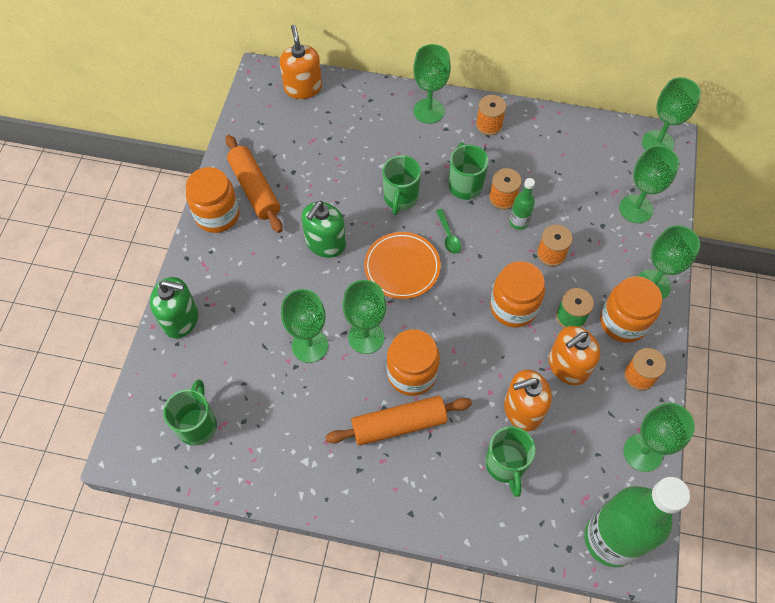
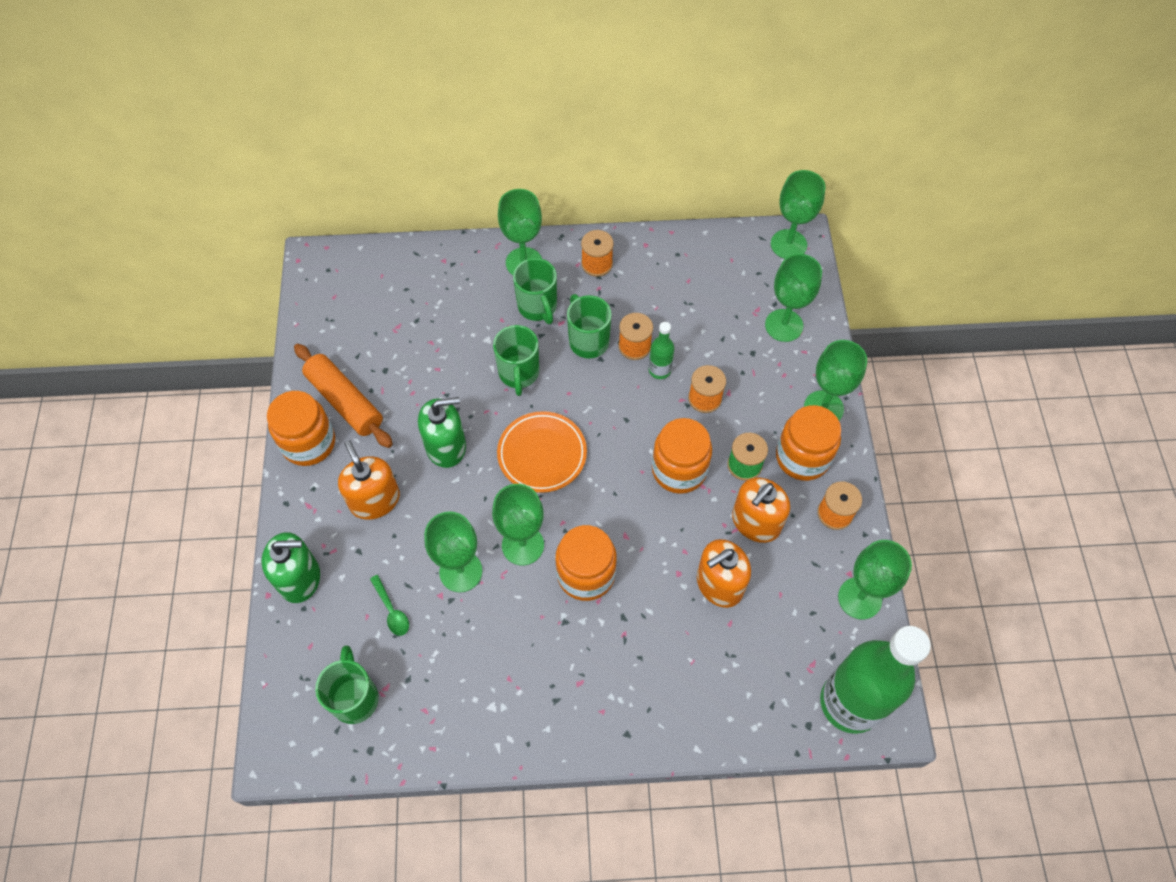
camera: 15 degrees left, 0 degrees up
orange soap dispenser [280,25,322,99] -> orange soap dispenser moved to [338,440,400,520]
green soap dispenser [301,201,346,258] -> green soap dispenser turned 120 degrees counterclockwise [418,397,466,468]
orange rolling pin [325,396,472,446] -> none
green spoon [436,209,461,254] -> green spoon moved to [370,575,409,636]
green mug [485,426,536,497] -> green mug moved to [513,258,557,324]

